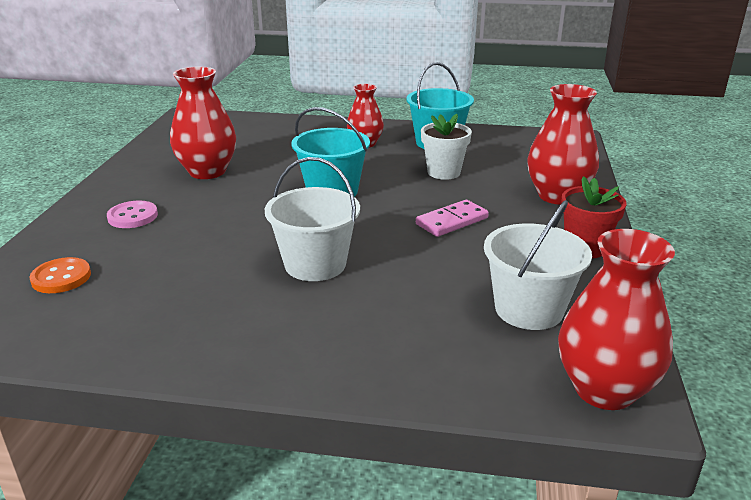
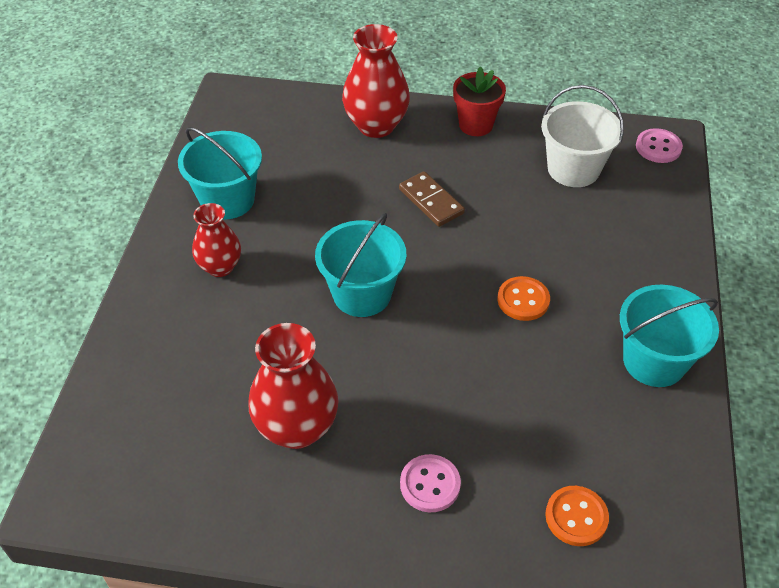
camera: 90 degrees left, 20 degrees up
white bucket [265,157,360,281] -> orange button [497,276,550,321]
pink domino [416,200,489,237] -> brown domino [399,171,465,227]
white flower pot [421,114,472,180] -> none
red vase [558,229,675,410] -> pink button [636,128,683,163]
none -> turquoise bucket [620,285,719,387]

